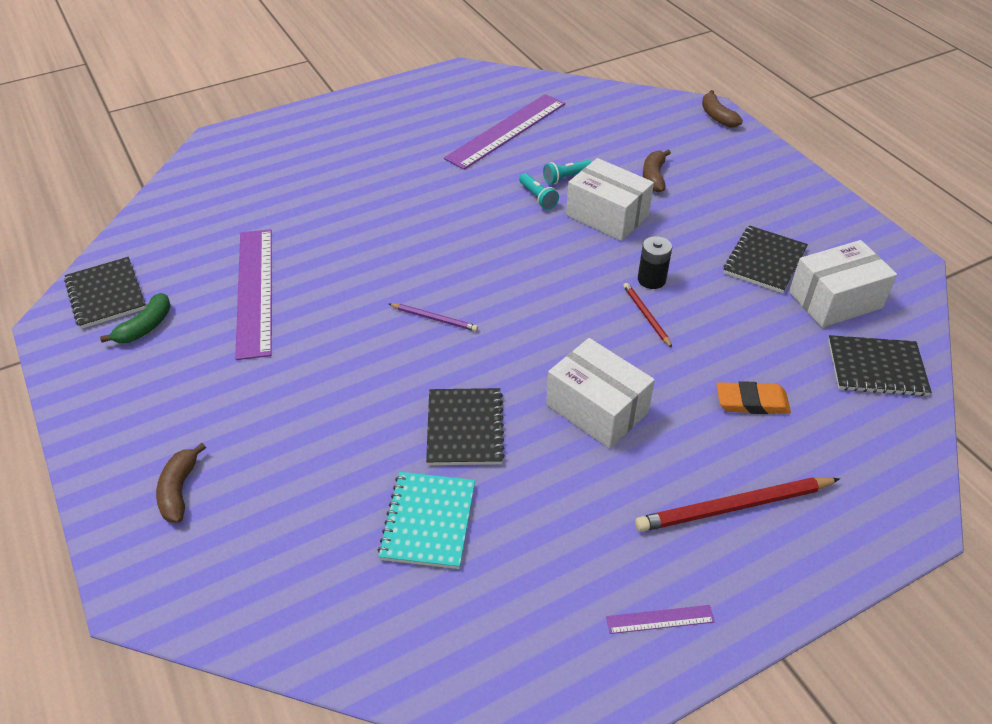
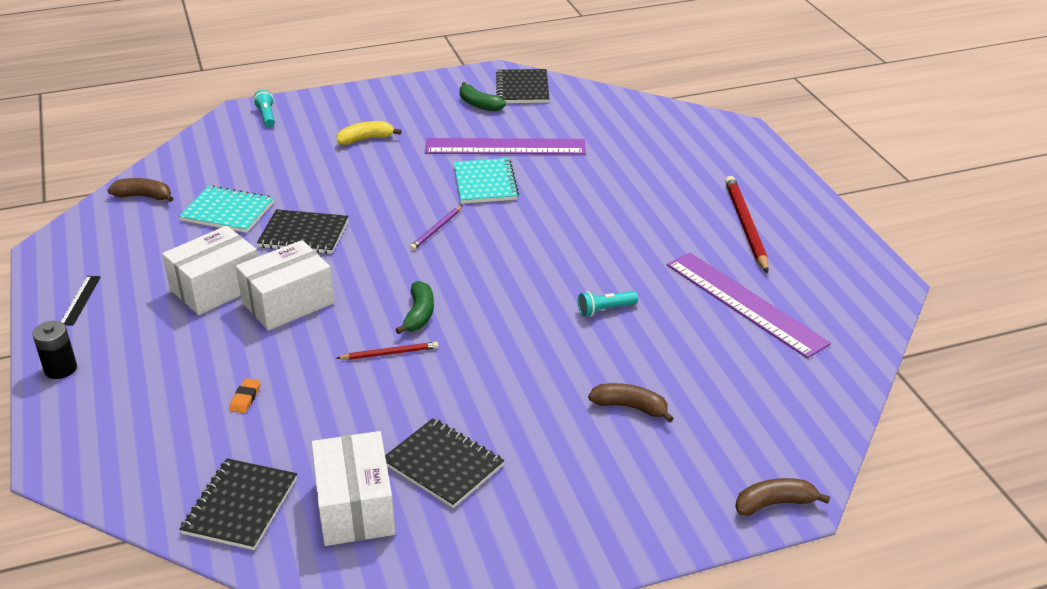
camera: 100 degrees right, 10 degrees down
black notebook [64,257,146,329] -> black notebook turned 75 degrees counterclockwise [496,69,550,103]
brown banana [156,443,206,522] -> brown banana moved to [108,178,174,202]
turquoise flashlight [543,160,592,184] -> turquoise flashlight moved to [253,90,275,127]
white box [566,158,654,241] -> white box moved to [162,226,258,315]
purple ruler [606,605,715,634] -> black ruler [61,276,101,326]
red pencil [635,477,840,532] -> red pencil moved to [725,176,769,273]
black battery [638,236,672,289] -> black battery moved to [32,321,77,379]
orange eraser [716,381,791,414] -> orange eraser [229,378,261,413], size x0.58
none -> yellow banana [336,121,401,145]
none -> green banana [395,281,434,334]
none -> turquoise notebook [454,158,519,204]

